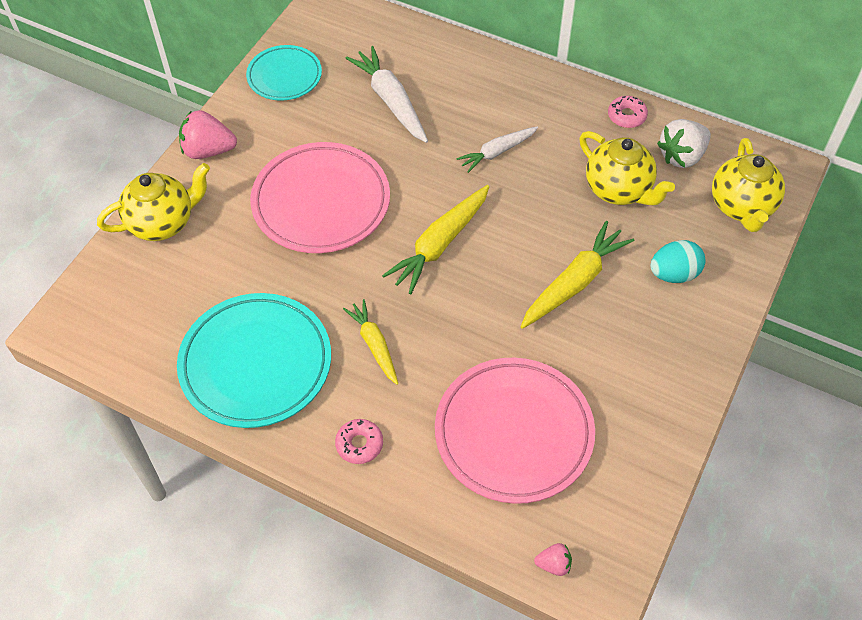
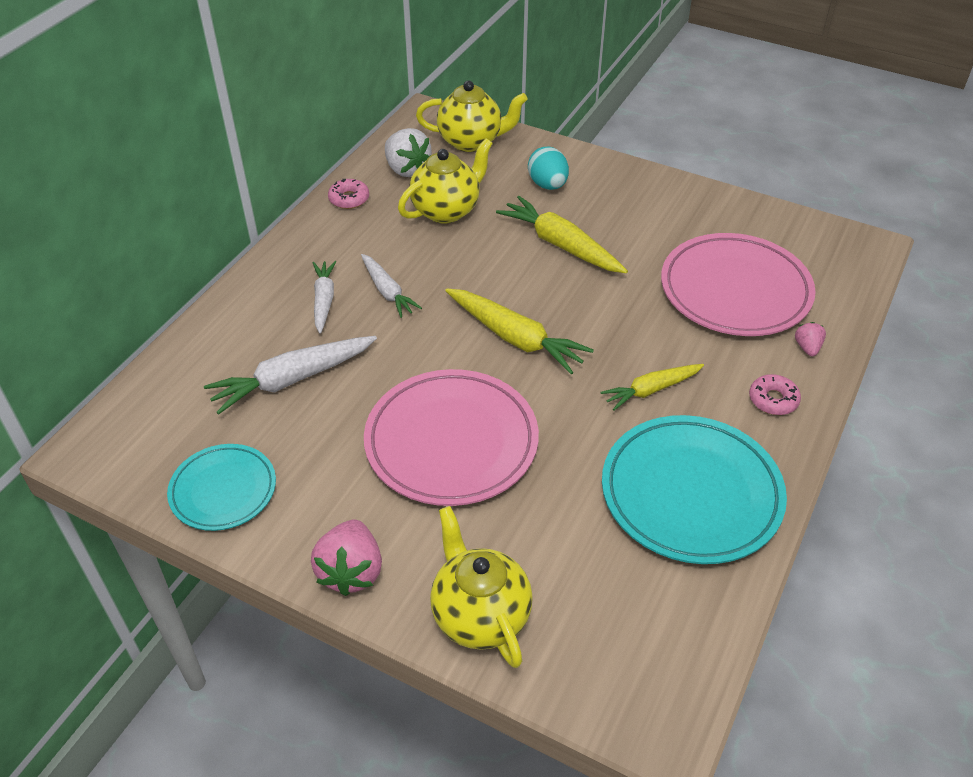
camera: 90 degrees left, 10 degrees down
pink strawberry [534,543,572,576] -> pink strawberry moved to [795,322,826,356]
none -> white carrot [313,261,336,334]

